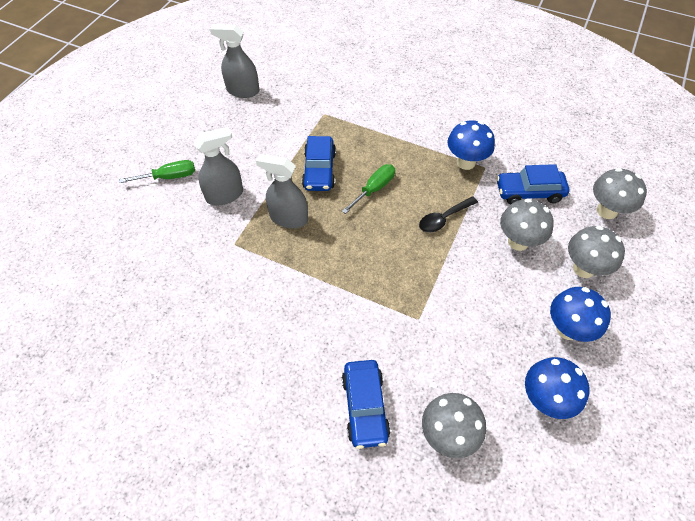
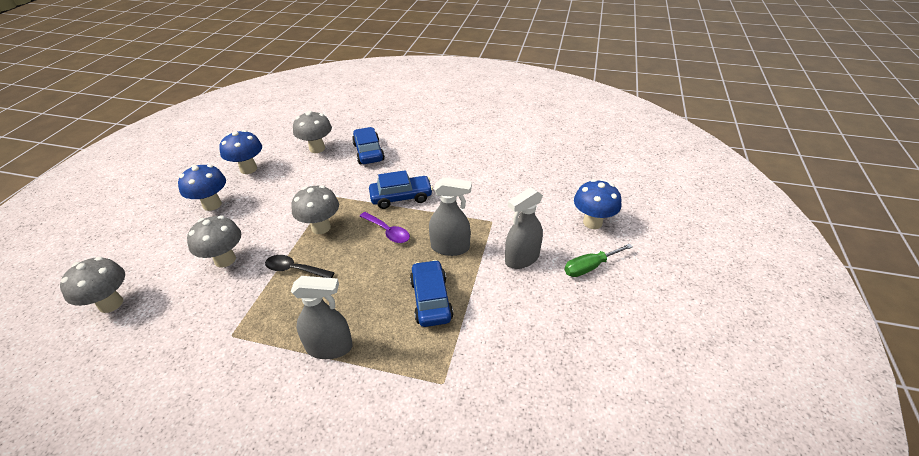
camera: 170 degrees right, 15 degrees down
grey spray bottle [210,24,259,98] -> grey spray bottle moved to [291,276,353,359]
green screwdriver [342,164,395,214] -> none
black spoon [419,196,478,232] -> black spoon turned 120 degrees counterclockwise [265,255,335,278]
blue mushroom [447,120,495,170] -> blue mushroom moved to [574,179,621,229]
blue car [496,164,569,205] -> blue car moved to [369,170,433,209]
grey mushroom [568,226,625,278] -> grey mushroom moved to [291,185,339,234]
none -> purple spoon [360,212,410,243]

